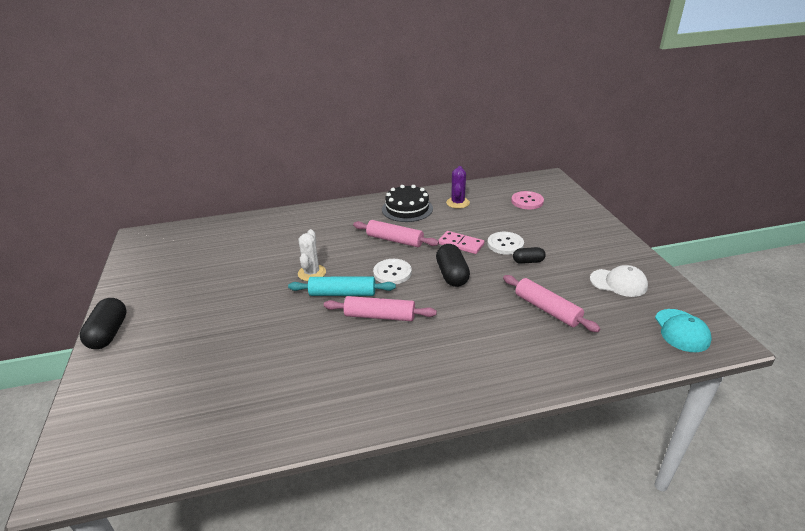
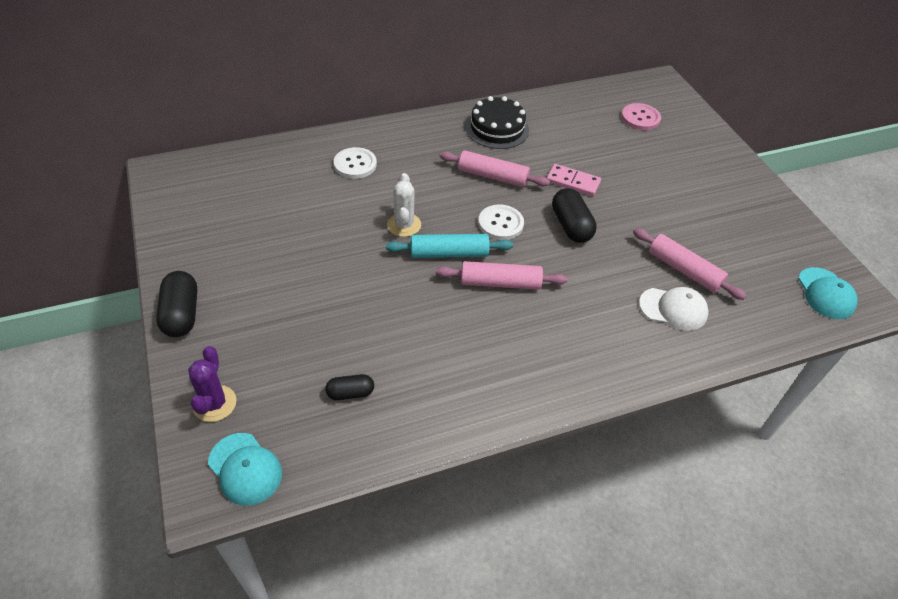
camera: 10 degrees left, 15 degrees up
purple cactus [446,166,470,209] -> purple cactus moved to [188,346,237,422]
white button [487,232,524,255] -> white button moved to [334,147,377,179]
black capsule [513,247,546,264] -> black capsule moved to [325,374,374,400]
white cap [590,265,648,297] -> white cap moved to [639,287,709,331]
none -> turquoise cap [208,433,282,506]

